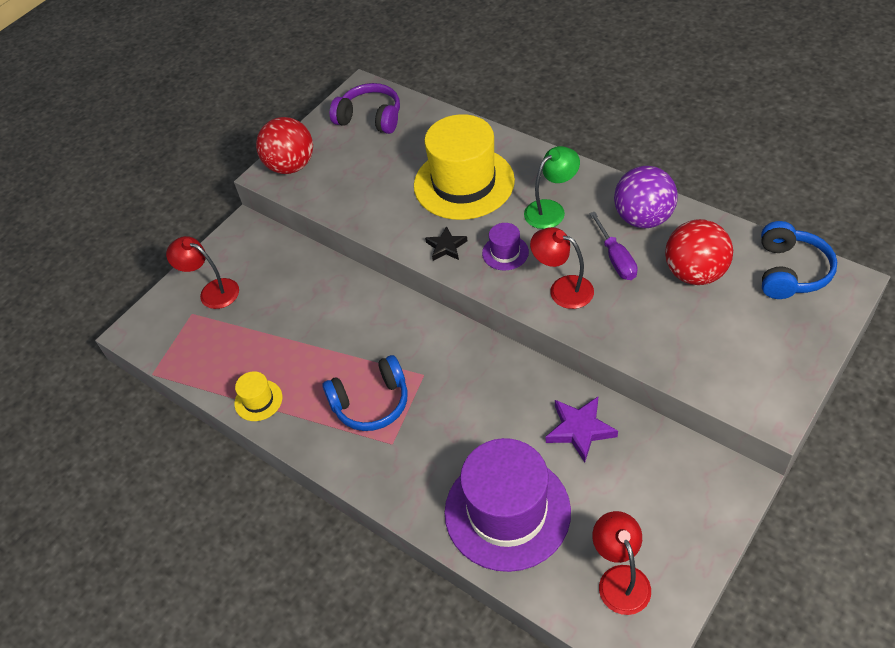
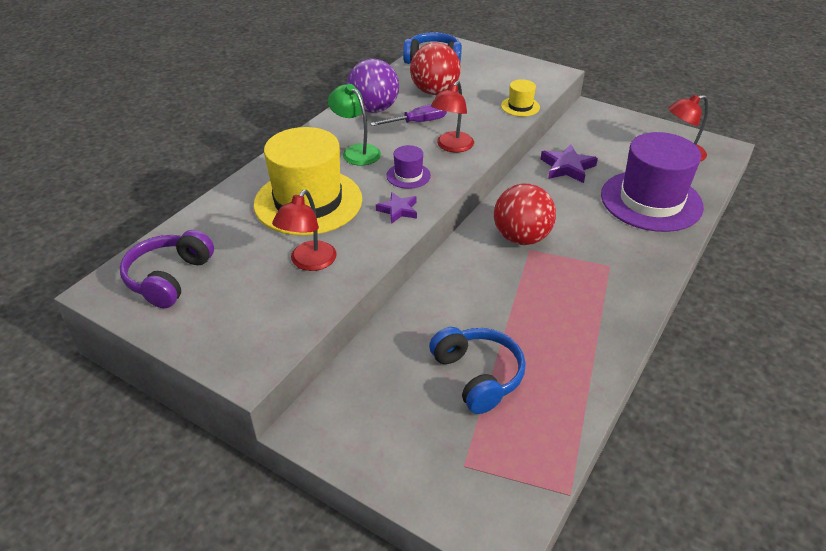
camera: 100 degrees left, 10 degrees down
red lamp [166,236,239,309] -> red lamp moved to [272,190,337,271]
yellow hat [234,371,282,421] -> yellow hat moved to [501,79,540,117]
red ball [256,117,313,174] -> red ball moved to [494,183,556,245]
blue headphones [322,355,407,431] -> blue headphones moved to [429,327,526,414]
black star [425,226,467,261] -> purple star [376,192,417,224]

